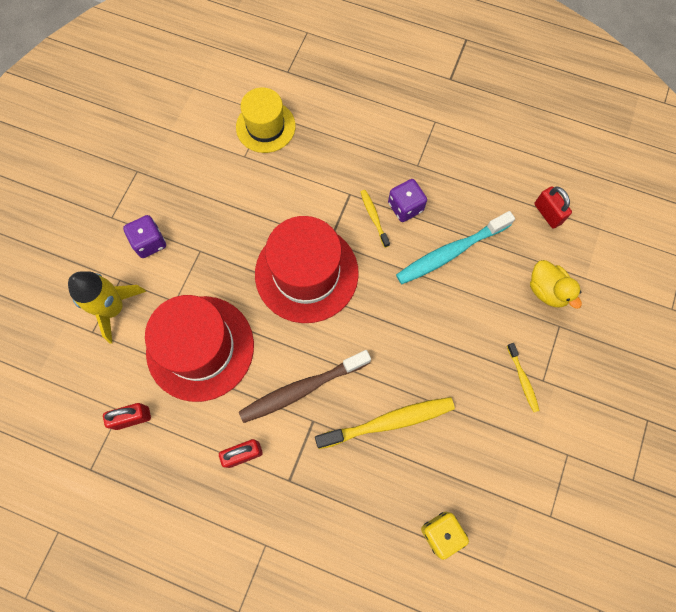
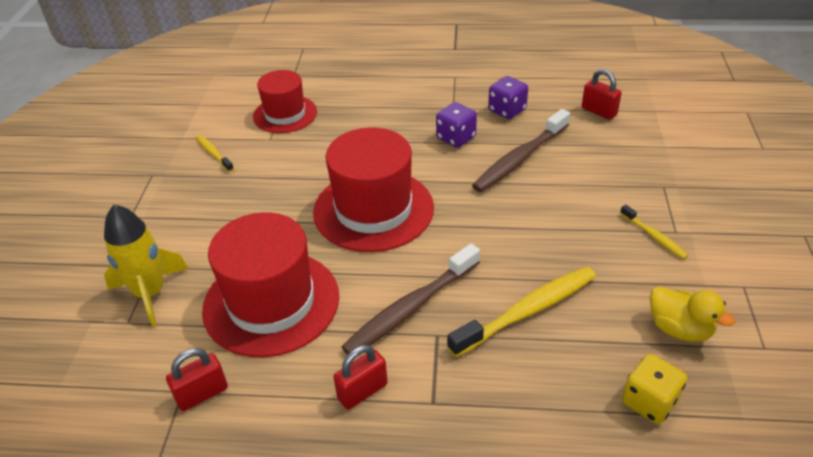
camera: 15 degrees left, 30 degrees down
purple dice [123,215,166,258] -> purple dice moved to [488,76,528,119]
yellow hat [236,88,296,153] -> red hat [253,70,317,133]
yellow toothbrush [361,190,390,248] -> yellow toothbrush moved to [196,135,234,172]
turquoise toothbrush [396,211,515,284] -> brown toothbrush [472,109,570,192]
yellow duck [530,260,582,309] -> yellow duck moved to [650,286,735,342]

